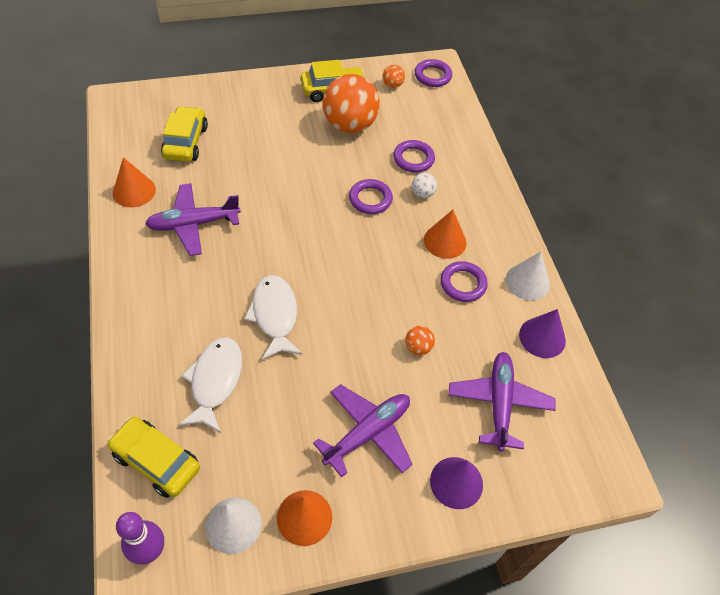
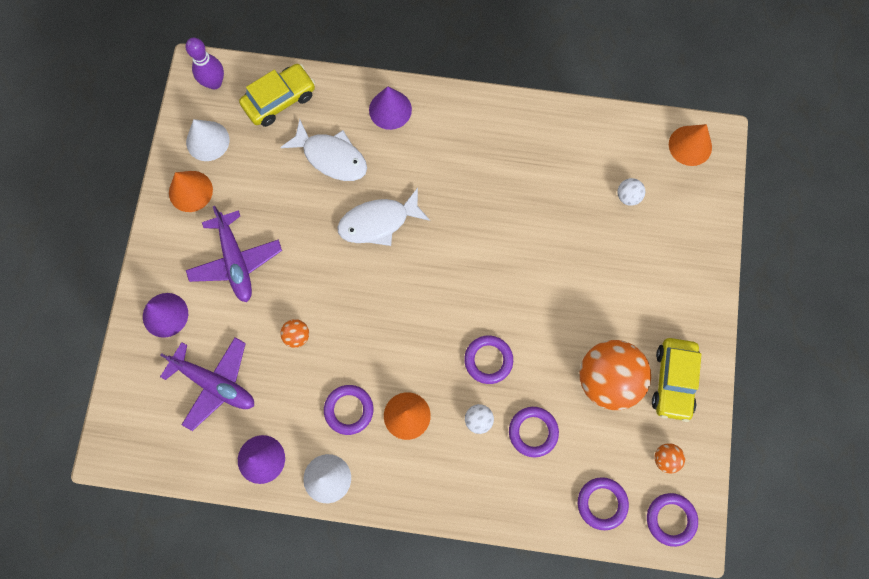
camera: 115 degrees right, 20 degrees up
orange cone [113,157,156,207] -> orange cone moved to [669,124,712,166]
purple plane [145,183,241,256] -> none
yellow car [161,106,208,162] -> white ball [617,178,645,206]
white fish [244,275,302,360] -> white fish turned 150 degrees clockwise [337,188,430,246]
none -> purple cone [369,86,412,130]
none -> purple ring [578,477,629,530]

